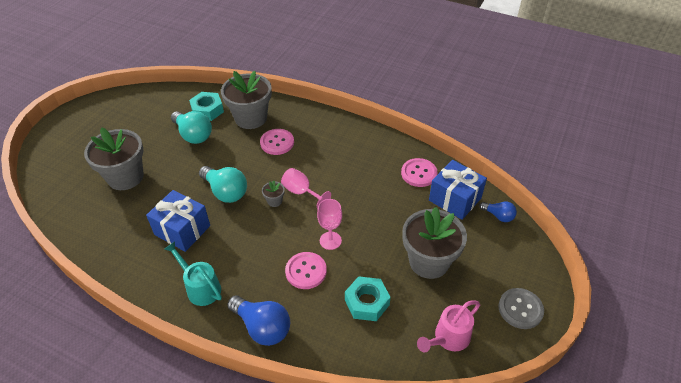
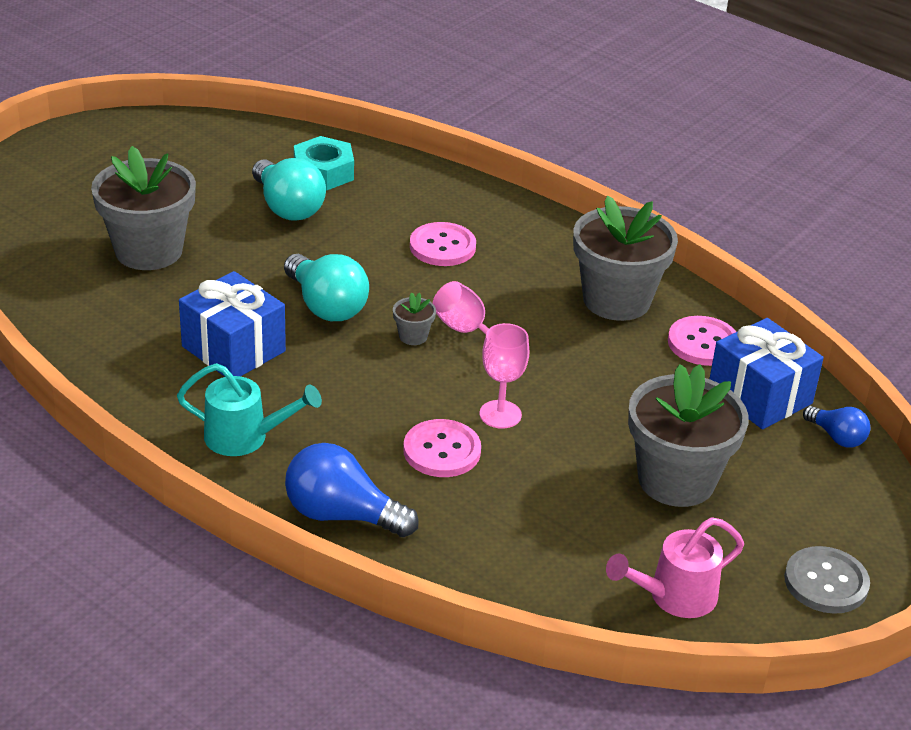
camera: 10 degrees right, 10 degrees down
turquoise watering can [164,241,222,306] -> turquoise watering can turned 135 degrees clockwise [177,363,322,456]
grey flower pot [221,71,272,129] -> grey flower pot moved to [573,196,678,321]
blue light bulb [227,295,290,346] -> blue light bulb turned 150 degrees clockwise [285,443,419,537]
turquoise nut [345,276,390,321] -> none

